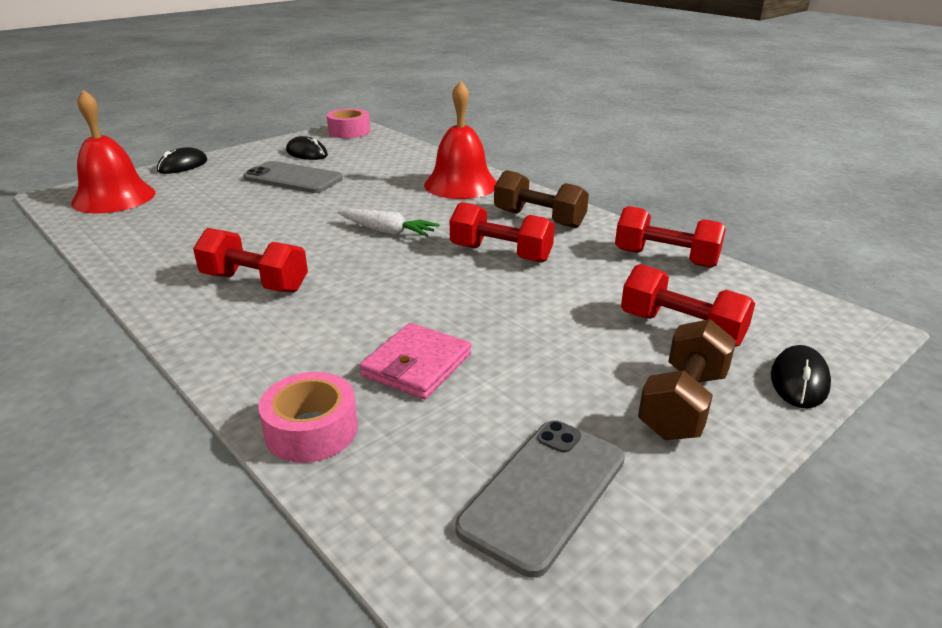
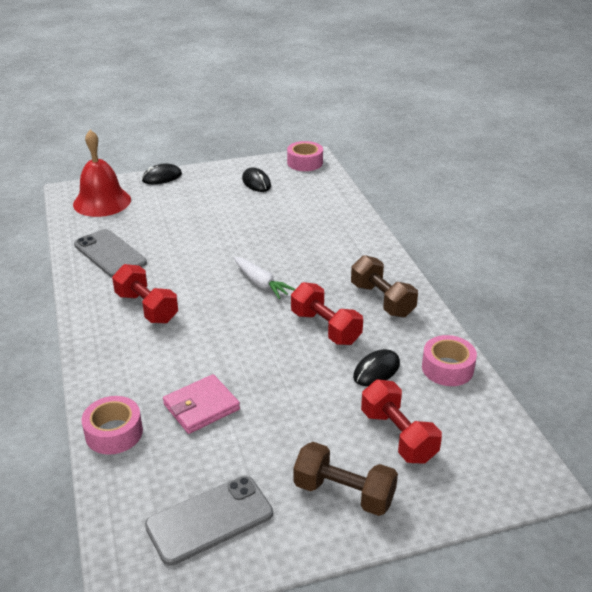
camera: 25 degrees right, 5 degrees up
grey phone [243,161,343,193] -> grey phone moved to [74,229,147,277]
red bell [424,81,497,199] -> none
red dumbbell [615,206,726,268] -> pink tape [422,335,477,386]
brown dumbbell [638,319,736,440] -> brown dumbbell turned 60 degrees clockwise [293,442,398,516]
black mouse [771,345,831,408] -> black mouse moved to [353,349,400,386]

